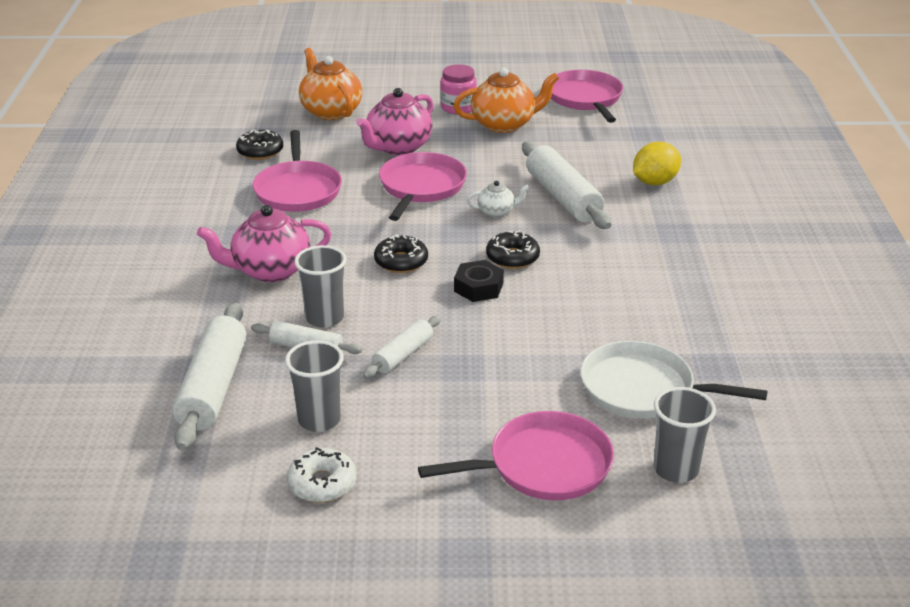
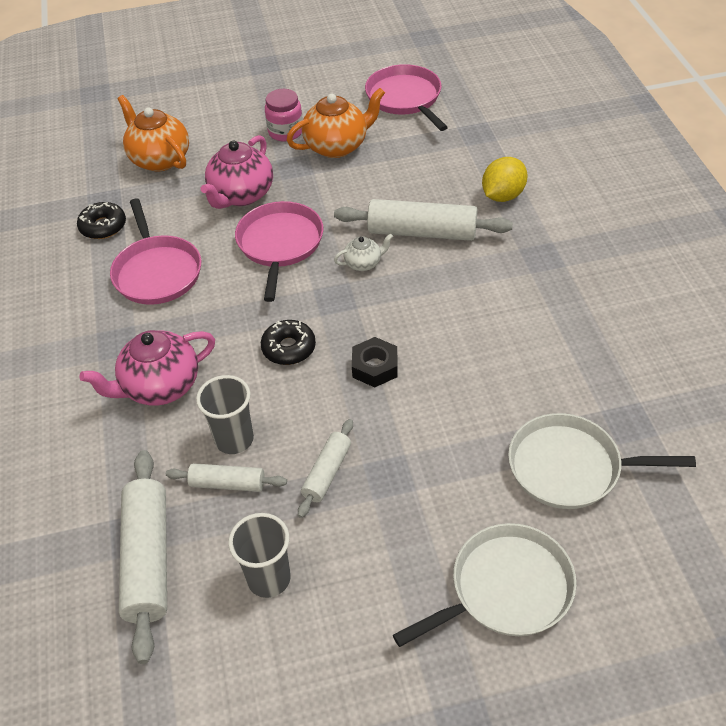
camera: 10 degrees left, 15 degrees up
white donut [287,447,356,503] -> none
pink pan [418,411,614,500] -> white pan [393,523,576,647]
black donut [486,231,540,269] -> none
white rolling pin [522,141,611,229] -> white rolling pin turned 45 degrees counterclockwise [334,199,513,241]
grey cup [653,387,716,483] -> none

